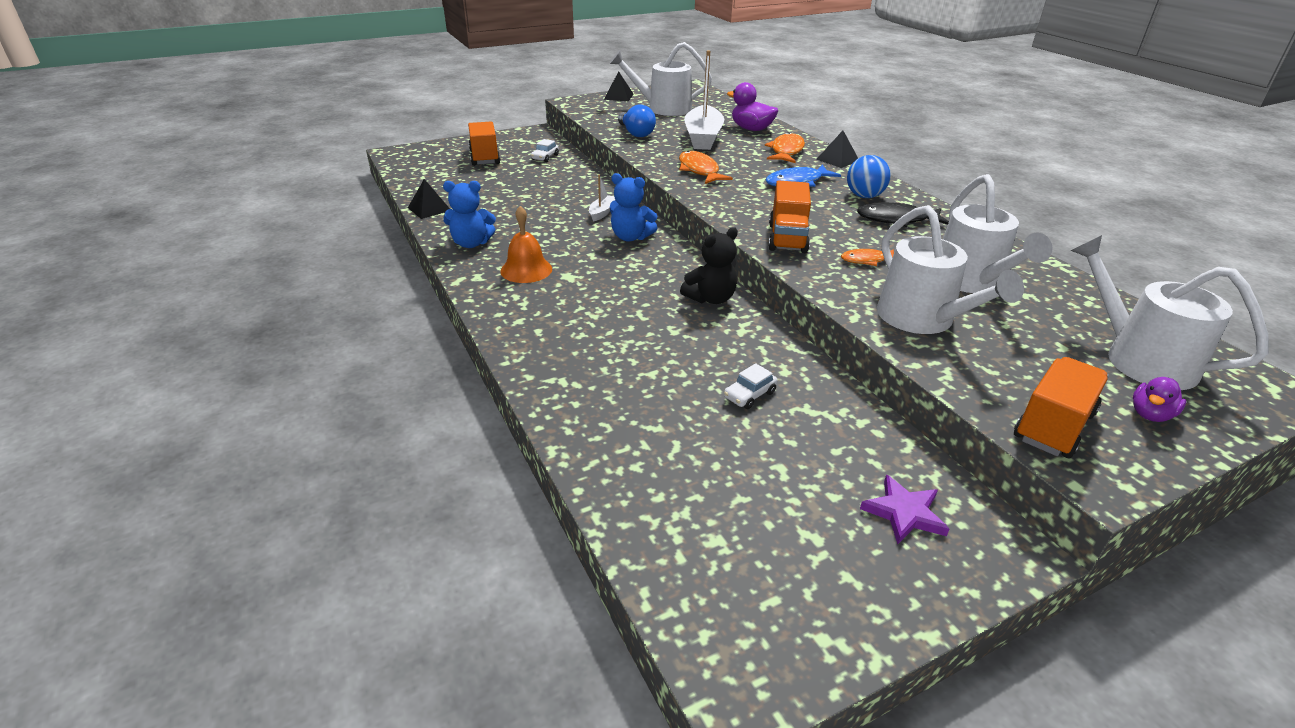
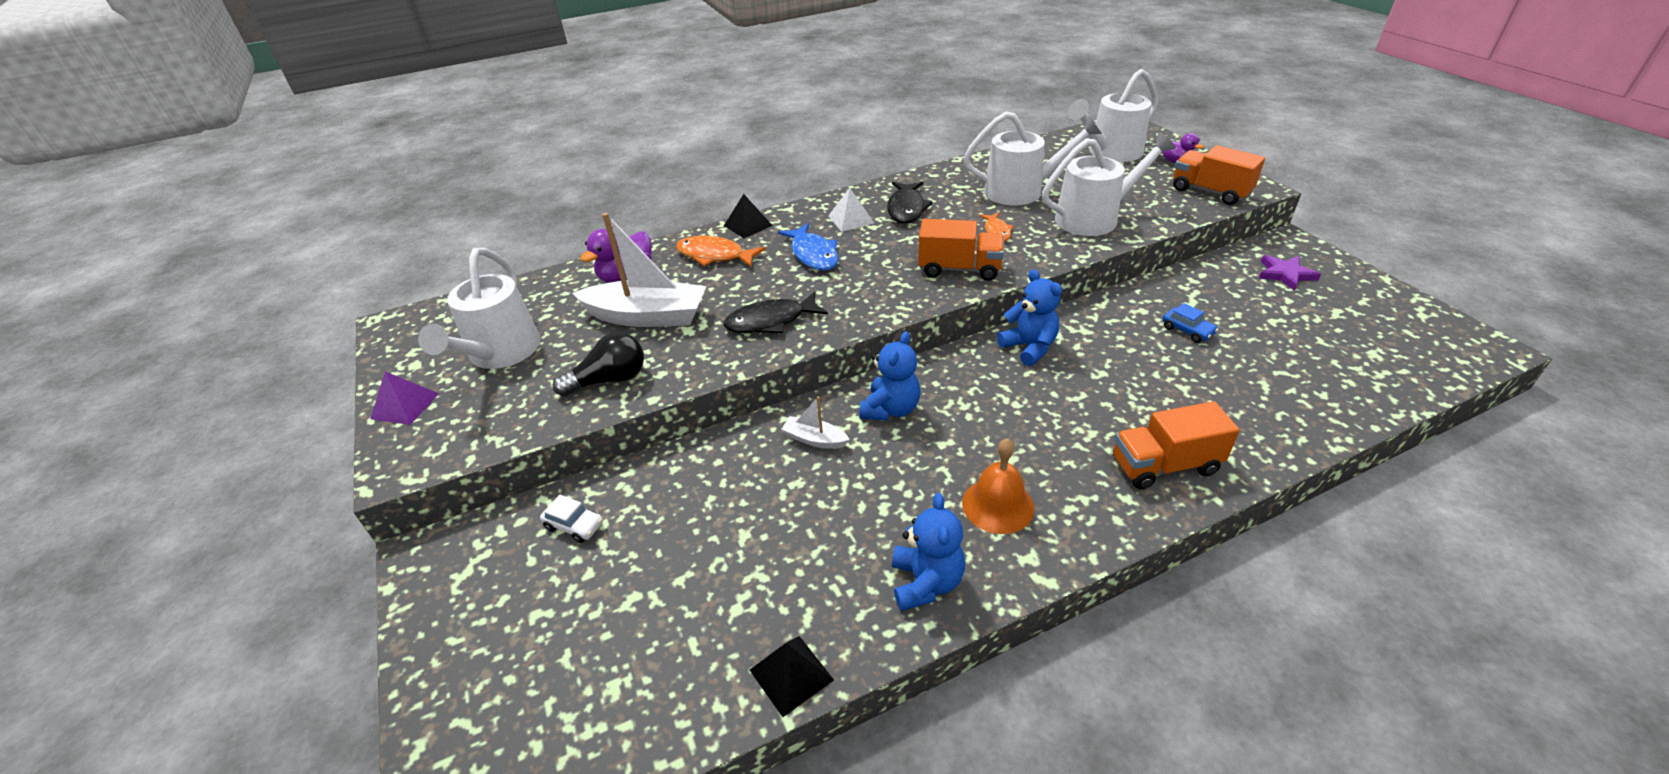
camera: 85 degrees left, 5 degrees up
orange truck [468,122,500,166] -> orange truck moved to [1113,401,1240,489]
black pyramid [604,71,634,101] -> purple pyramid [370,371,439,425]
blue light bulb [618,105,656,137] -> black light bulb [553,332,644,397]
orange fish [679,151,733,184] -> black fish [724,292,828,333]
black teddy bear [680,227,738,304] -> blue teddy bear [997,269,1062,366]
white car [724,363,778,409] -> blue car [1162,303,1218,343]
blue ball [847,155,891,198] -> white pyramid [828,188,874,232]

